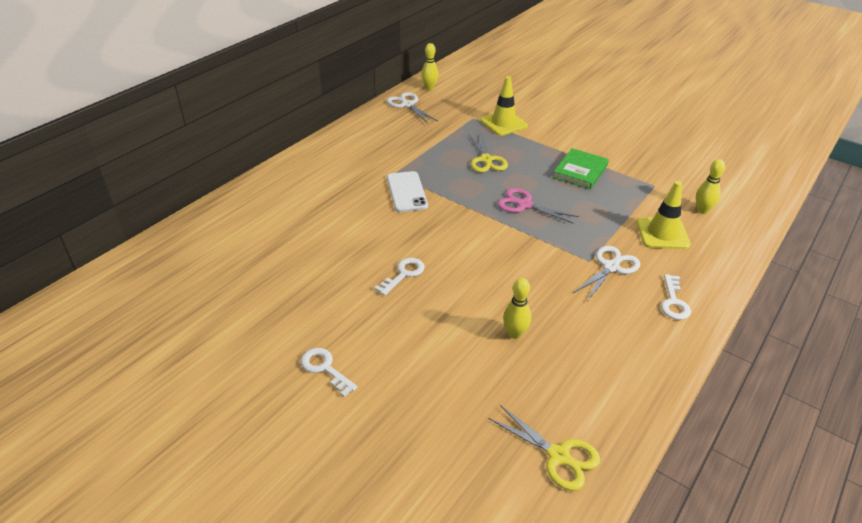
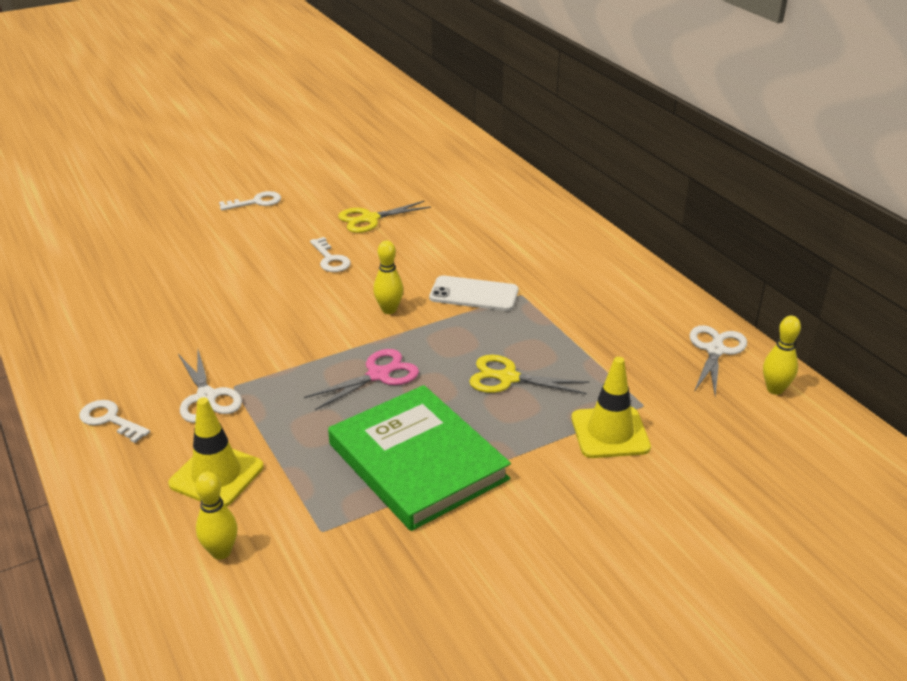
camera: 115 degrees right, 5 degrees down
white scissors [387,92,437,124] -> white scissors turned 60 degrees counterclockwise [690,325,747,396]
yellow scissors [488,405,600,491] -> yellow scissors moved to [338,201,431,233]
yellow bowling pin [503,278,531,339] -> yellow bowling pin moved to [373,240,403,314]
green book [553,148,609,189] -> green book [328,385,511,531], size x1.71

